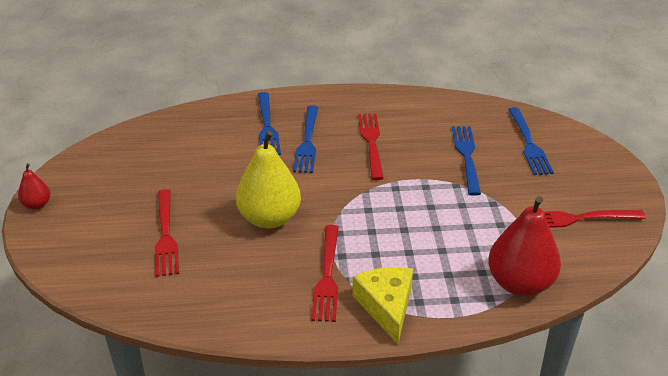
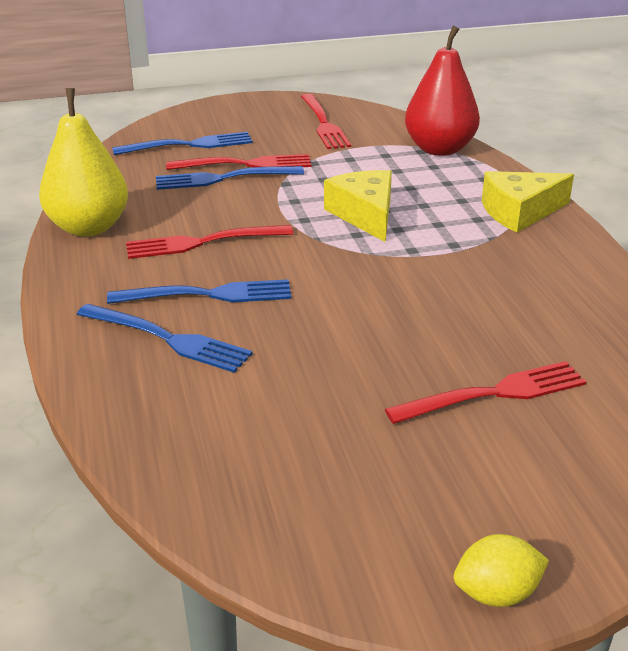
camera: 100 degrees left, 5 degrees down
red pear [18,163,50,210] -> yellow lemon [454,534,549,607]
yellow pear [236,131,301,229] -> yellow pear moved to [39,88,128,237]
blue fork [258,92,281,155] -> blue fork turned 45 degrees clockwise [77,304,253,373]
red fork [311,225,339,322] -> red fork moved to [166,154,311,170]
none -> yellow cheese [324,170,392,242]

